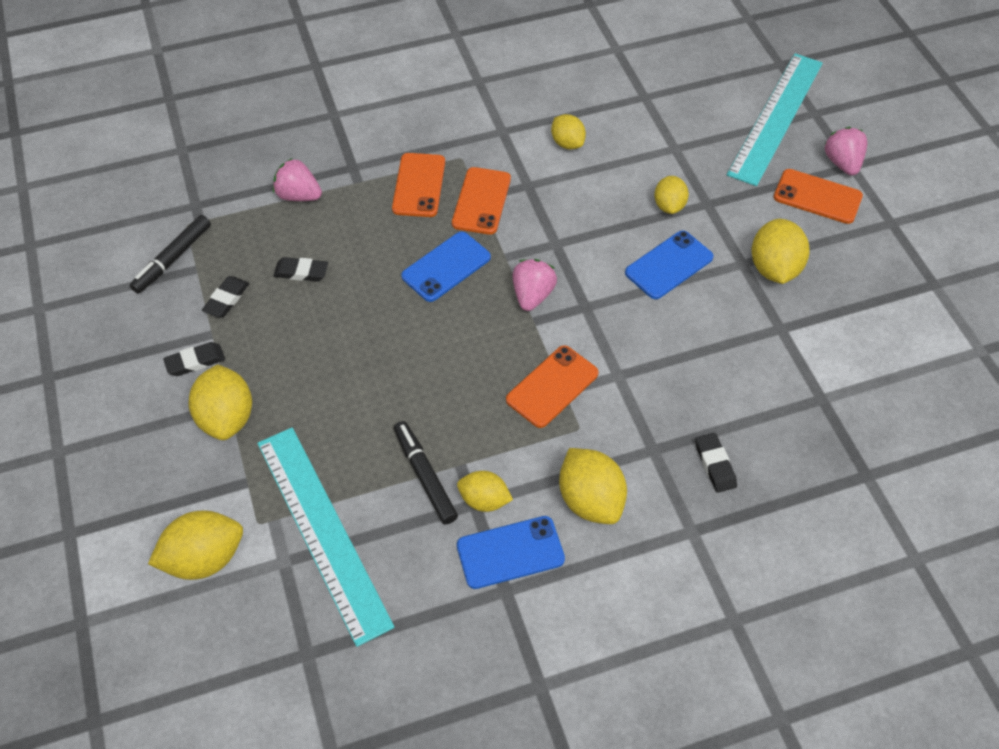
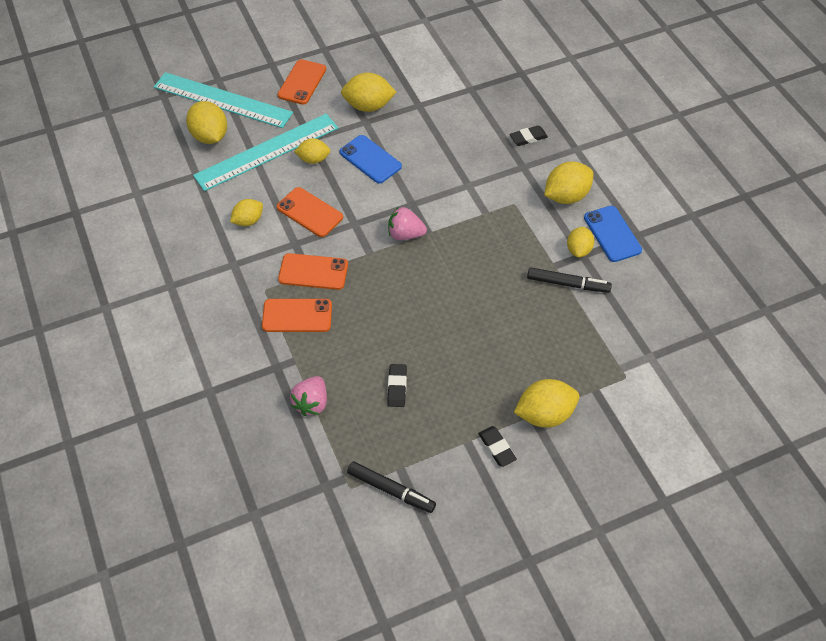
camera: 95 degrees left, 0 degrees up
yellow lemon [148,510,243,580] -> yellow lemon moved to [186,101,227,144]
black eraser [202,276,249,317] -> none
turquoise ruler [257,428,395,647] -> turquoise ruler moved to [193,114,338,191]
black marker [394,421,458,525] -> black marker turned 135 degrees counterclockwise [527,267,612,293]
blue phone [401,232,491,302] -> none
orange phone [506,345,599,428] -> orange phone moved to [277,187,343,237]
pink strawberry [825,127,867,176] -> none

